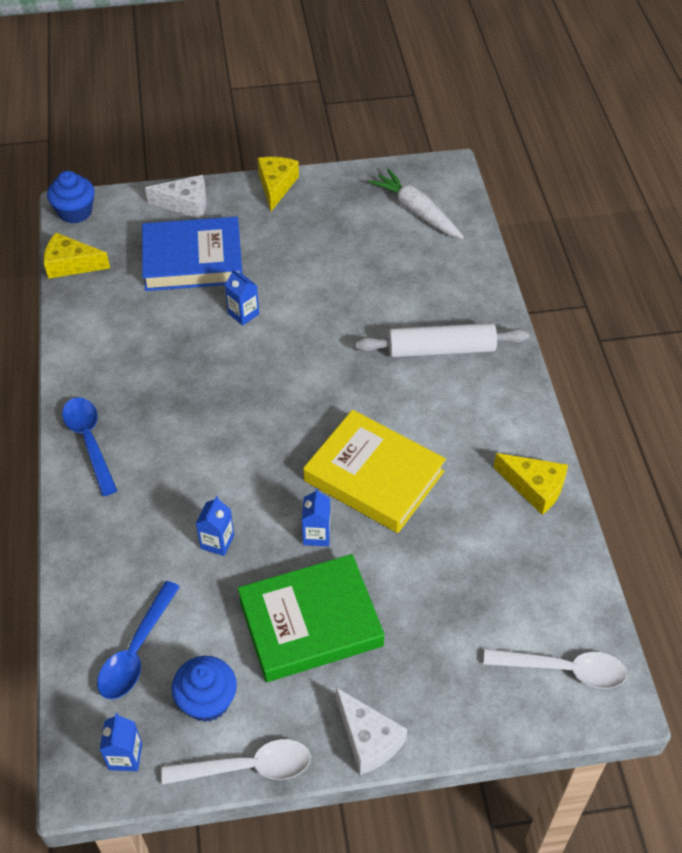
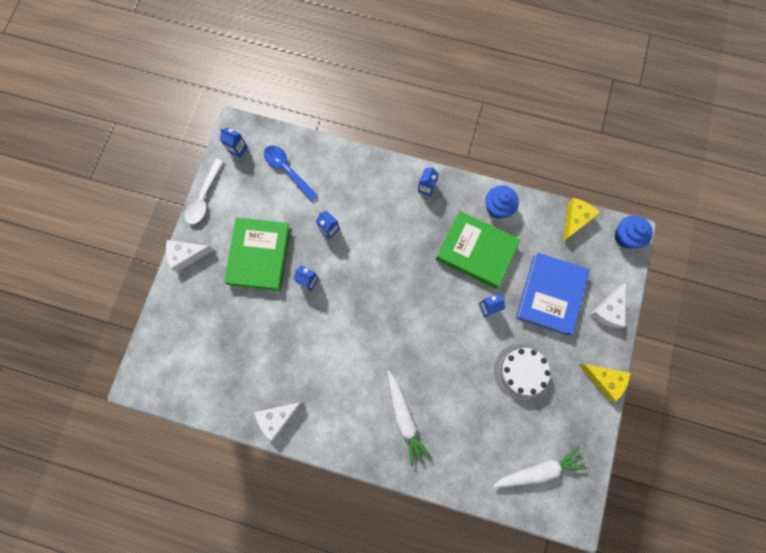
camera: 115 degrees right, 25 degrees up
blue spoon [62,397,118,496] -> blue carton [418,167,439,197]
blue cupcake [172,656,237,722] -> blue cupcake moved to [485,185,519,218]
yellow book [303,410,446,533] -> none
white rolling pin [355,323,529,357] -> white carrot [387,371,432,467]
white spoon [483,649,627,689] -> none
yellow cheese [493,453,568,515] -> white cheese [255,402,302,441]
none -> green book [436,211,521,288]
none -> white cake [494,344,551,400]

